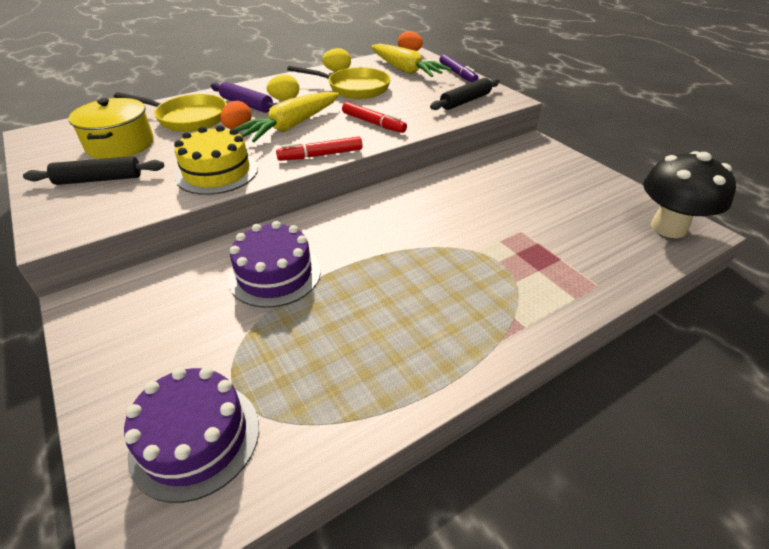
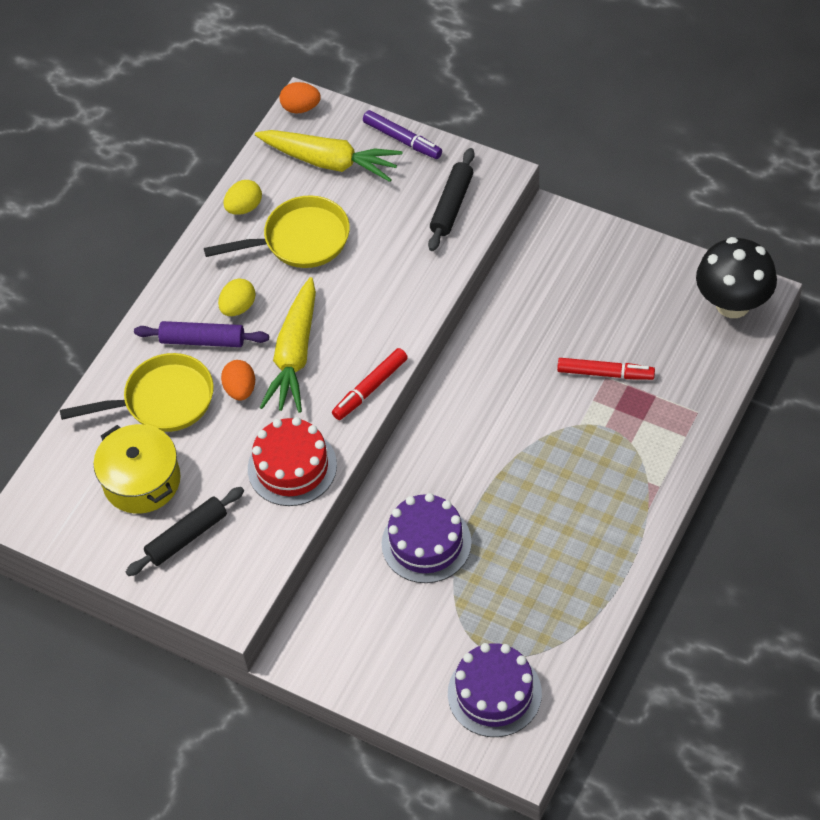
camera: 25 degrees left, 15 degrees up
yellow cake [174,125,258,195] -> red cake [248,417,337,506]
red marker [342,102,407,133] -> red marker moved to [557,358,655,380]

